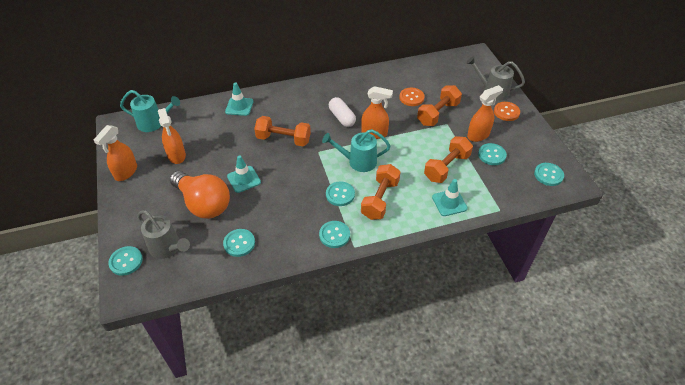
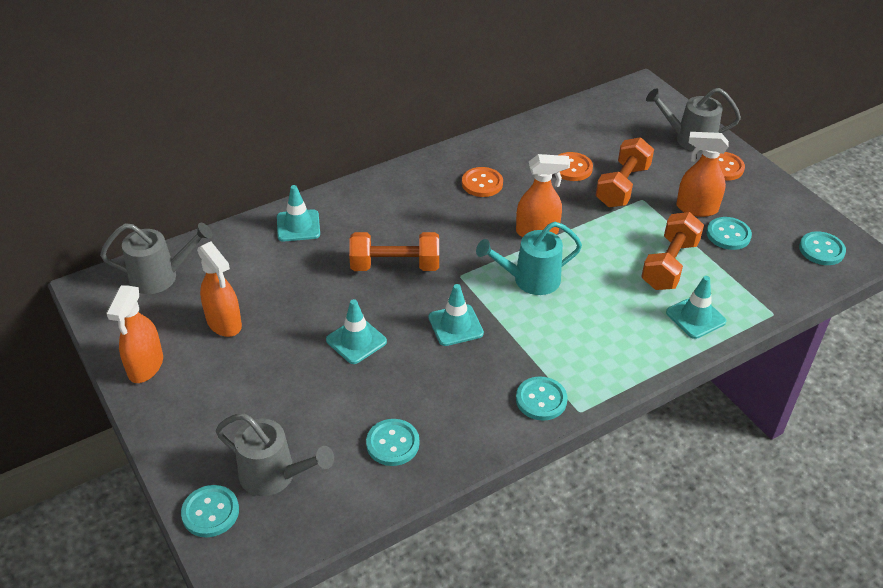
camera: 15 degrees left, 5 degrees down
turquoise watering can [120,90,180,132] -> grey watering can [100,223,212,294]
orange light bulb [170,171,230,219] -> none
turquoise button [326,182,355,206] -> none
white capsule [329,97,356,127] -> none
orange dumbbell [361,164,400,220] -> none
orange spray bottle [467,85,503,142] -> orange spray bottle turned 120 degrees counterclockwise [676,132,729,217]
none -> turquoise traffic cone [429,284,484,346]
none -> orange button [462,167,503,197]

